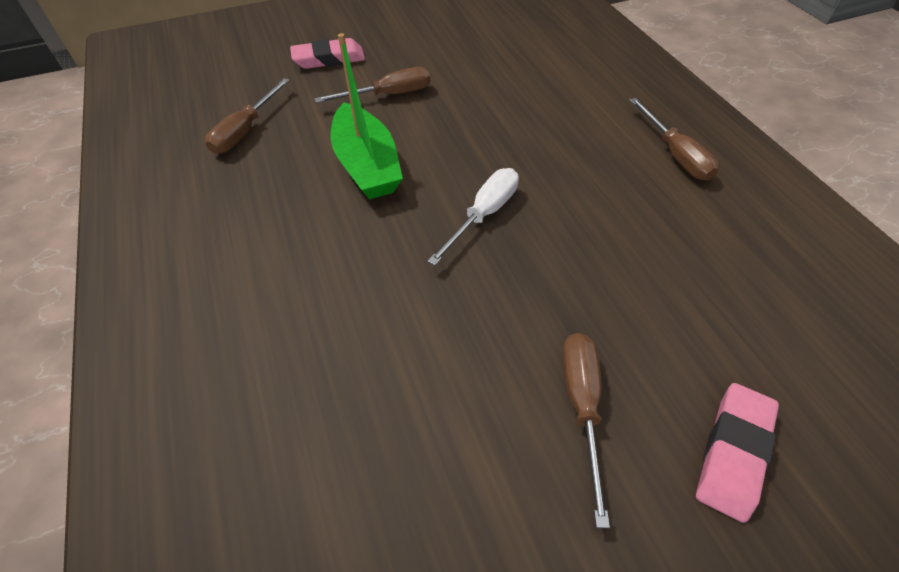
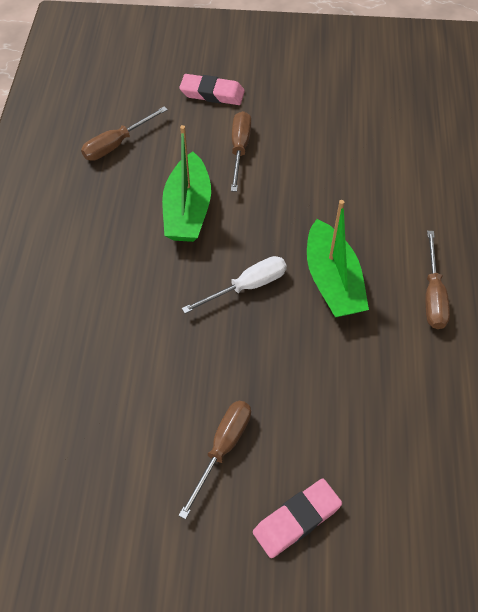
camera: 25 degrees right, 5 degrees up
brown screwdriver [314,67,430,103] -> brown screwdriver turned 90 degrees counterclockwise [231,111,251,192]
none -> green boat [307,200,369,318]

